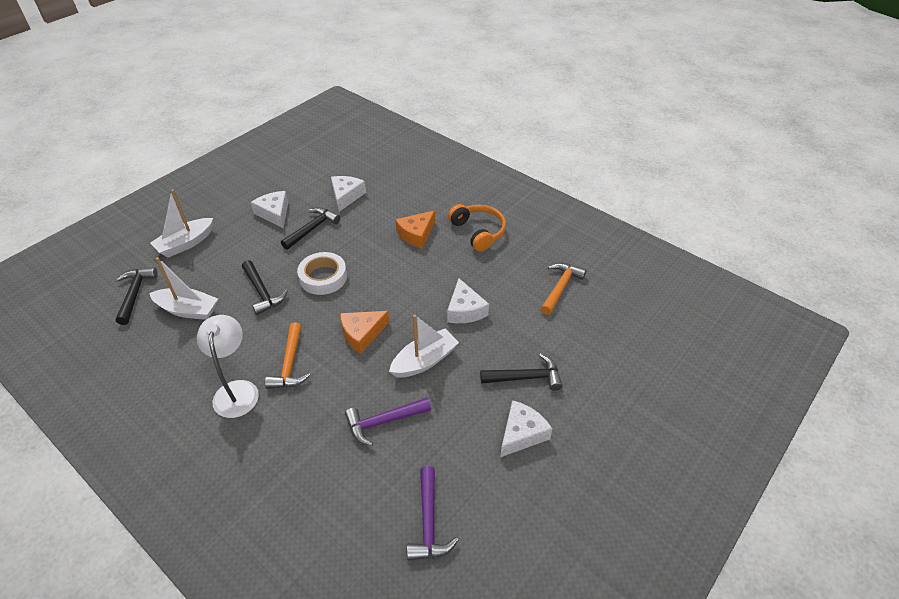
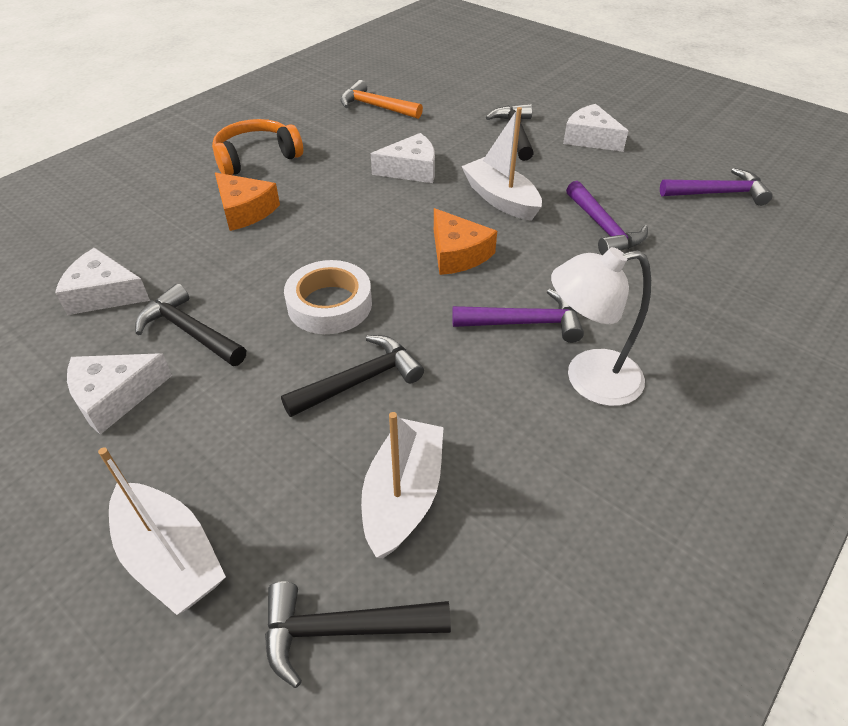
camera: 90 degrees left, 0 degrees up
orange hammer [265,322,310,389] -> purple hammer [452,289,584,343]

